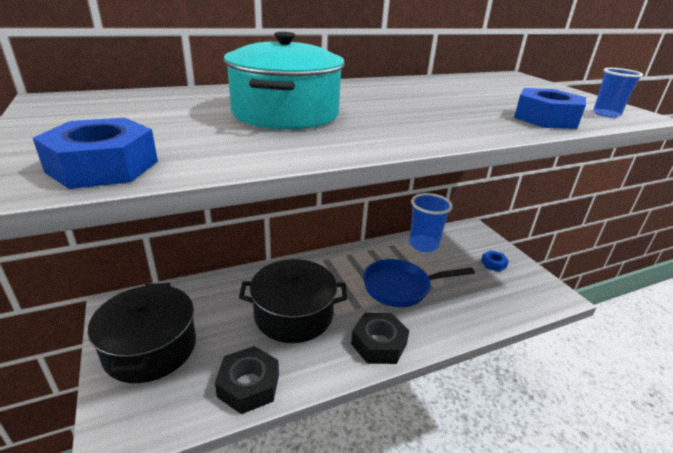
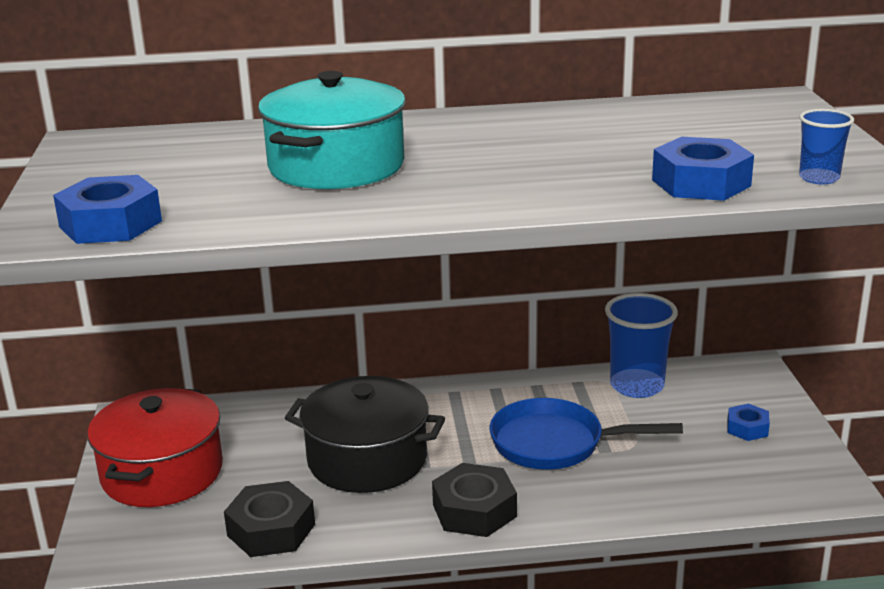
camera: 20 degrees right, 5 degrees down
black pot [88,283,196,383] -> red pot [87,388,223,507]

